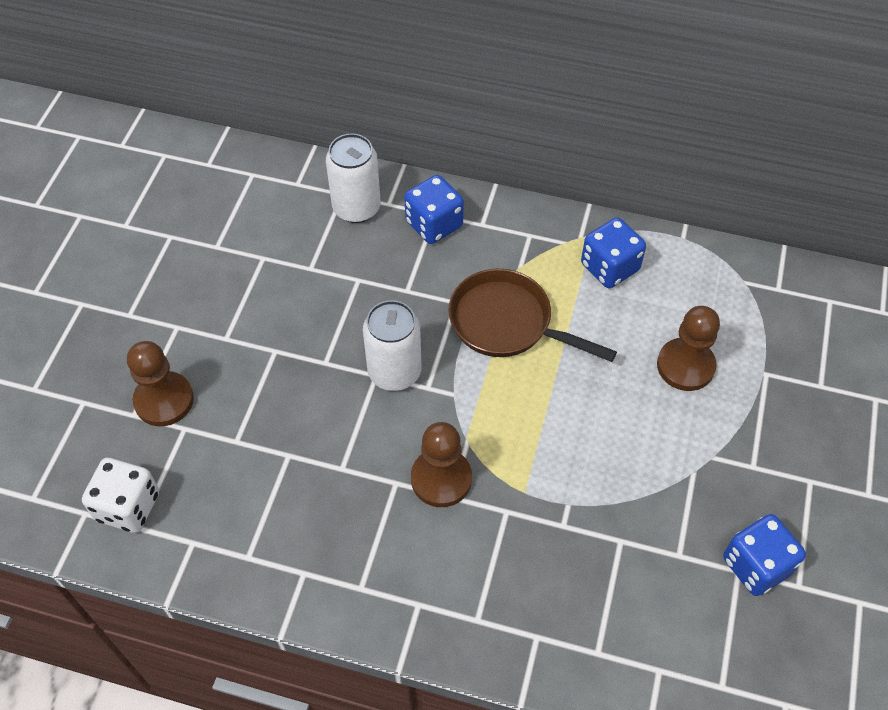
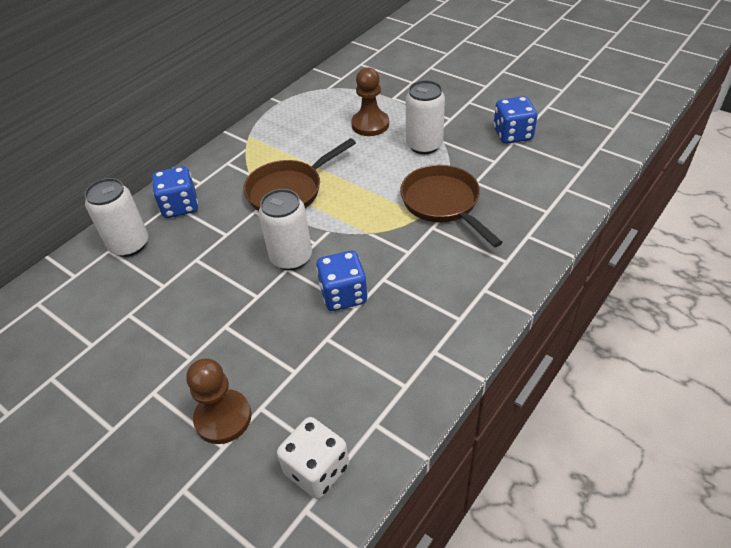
camera: 65 degrees left, 10 degrees down
brown pawn [411,422,472,507] -> none
blue dice [581,218,646,288] -> blue dice moved to [316,251,368,311]
none -> brown pan [400,165,503,247]
none -> white can [406,80,445,154]

